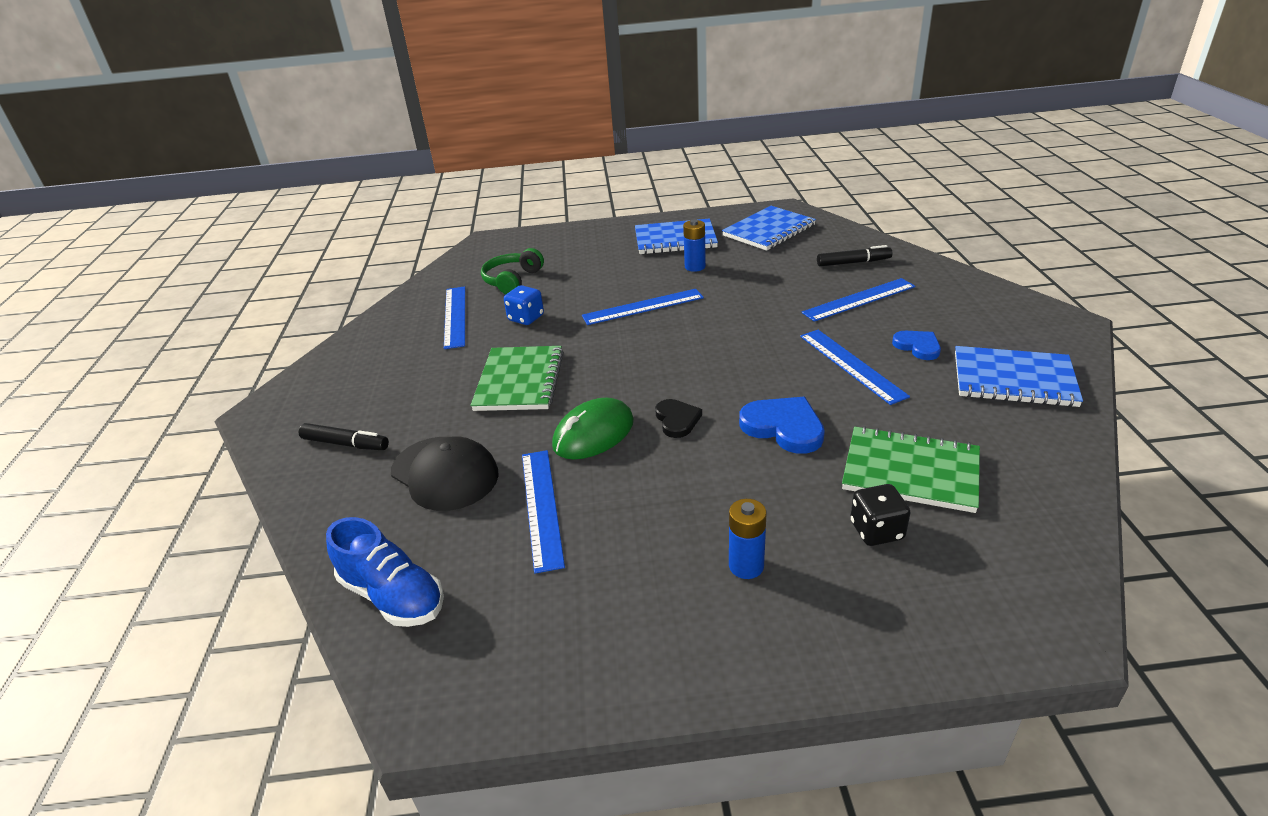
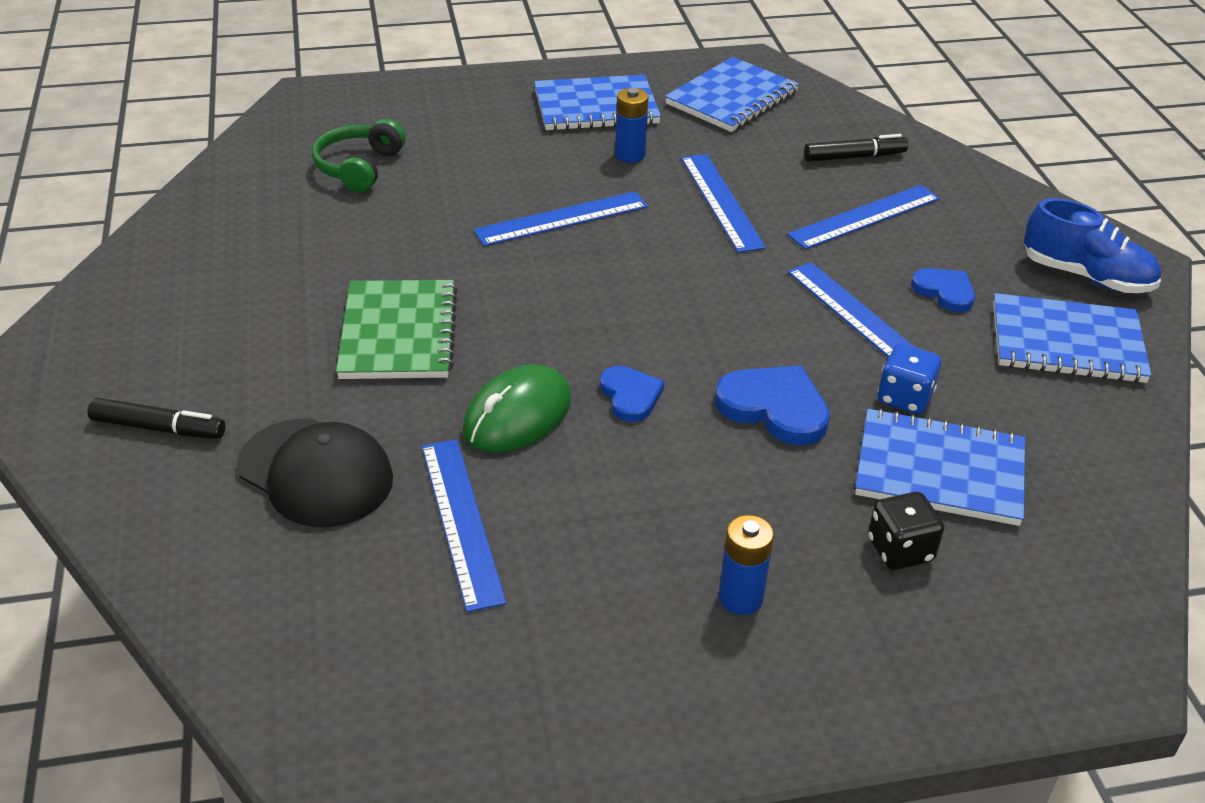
camera: 10 degrees left, 5 degrees up
blue shoe [326,517,444,627] -> blue shoe moved to [1024,198,1161,293]
blue ruler [444,286,465,349] -> blue ruler moved to [681,154,766,253]
blue dice [504,285,544,325] -> blue dice moved to [878,344,941,414]
black heart [655,399,702,438] -> blue heart [600,366,664,422]
green notebook [842,426,980,513] -> blue notebook [855,408,1025,526]

